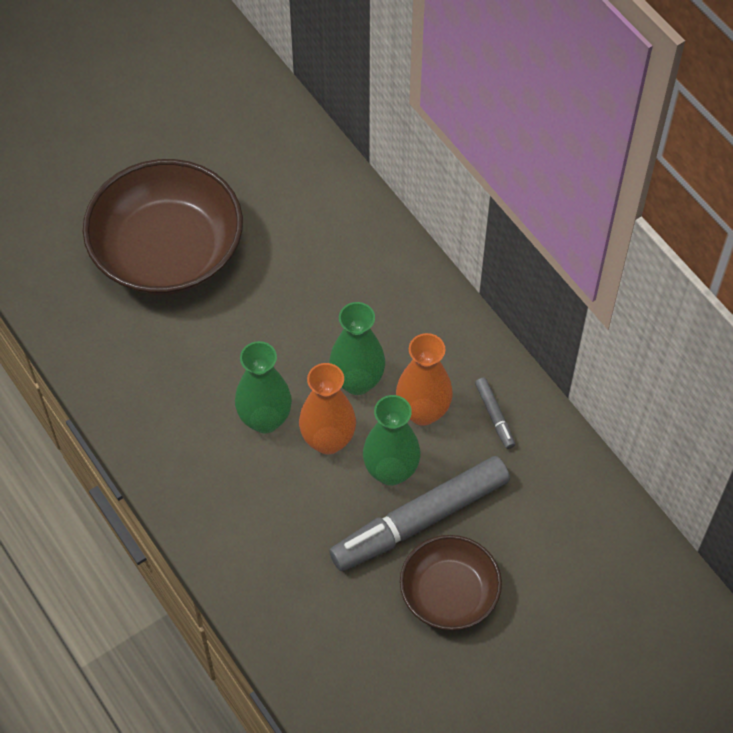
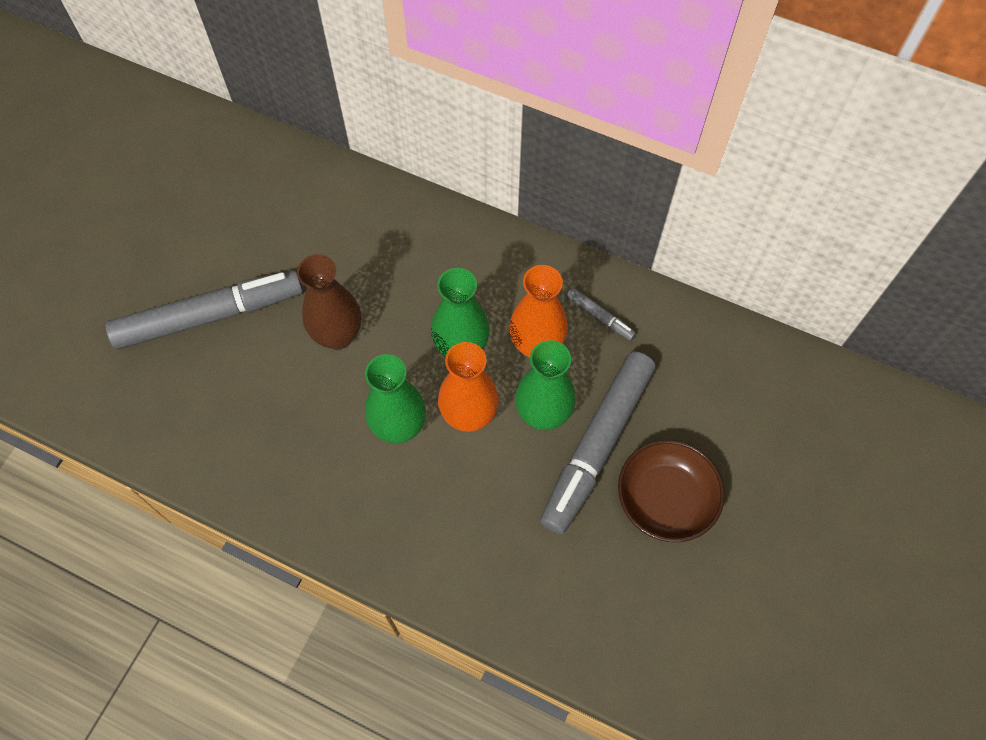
camera: 30 degrees left, 5 degrees up
brown bowl [83,159,243,295] -> grey marker [106,270,303,350]
none -> brown vase [297,254,361,350]

